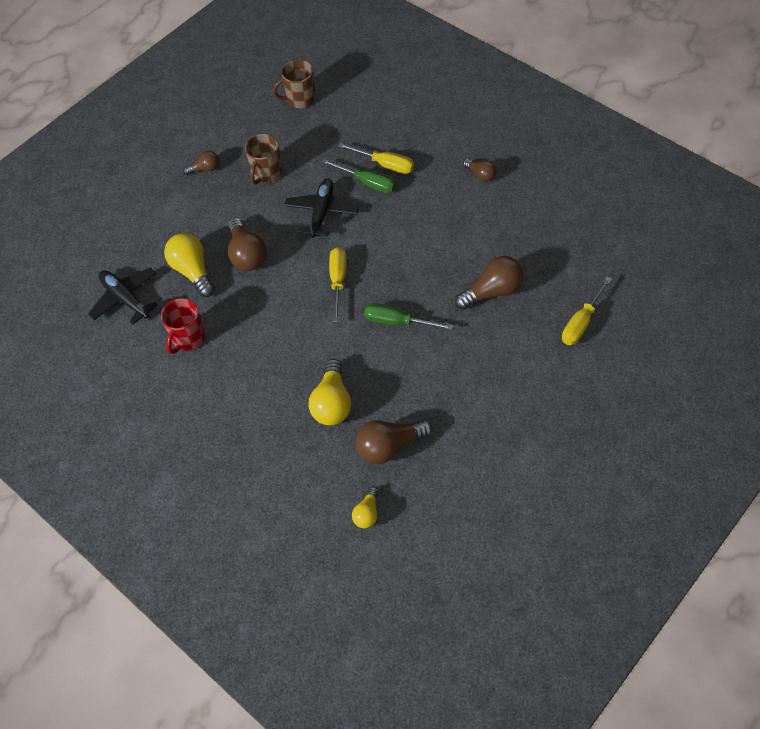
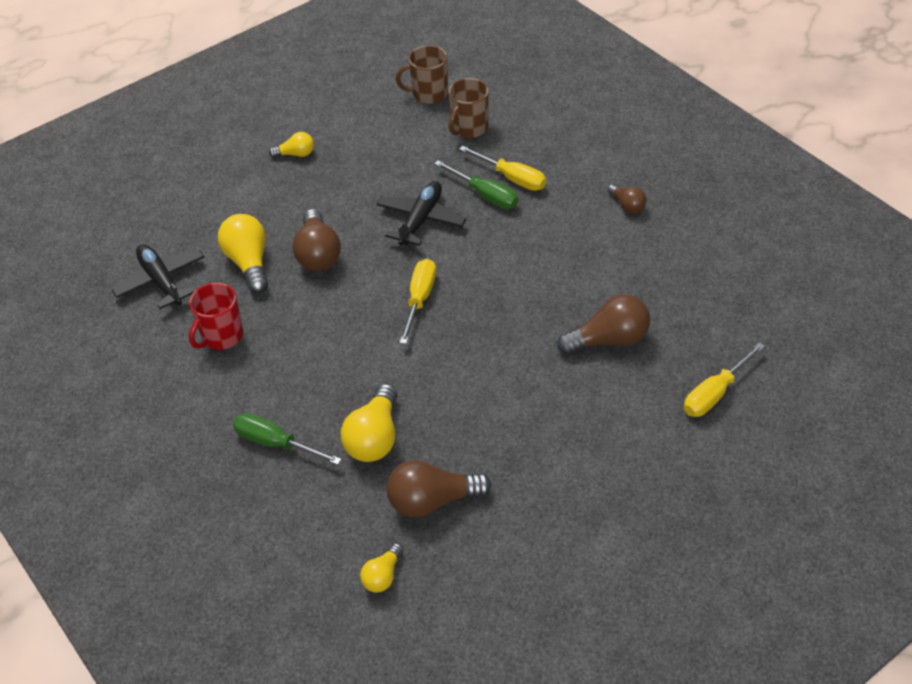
camera: 10 degrees right, 10 degrees down
brown light bulb [183,151,219,175] -> yellow light bulb [269,132,314,158]
brown mug [245,134,282,185] -> brown mug moved to [448,78,489,138]
green screwdriver [364,303,453,330] -> green screwdriver moved to [233,413,342,465]

